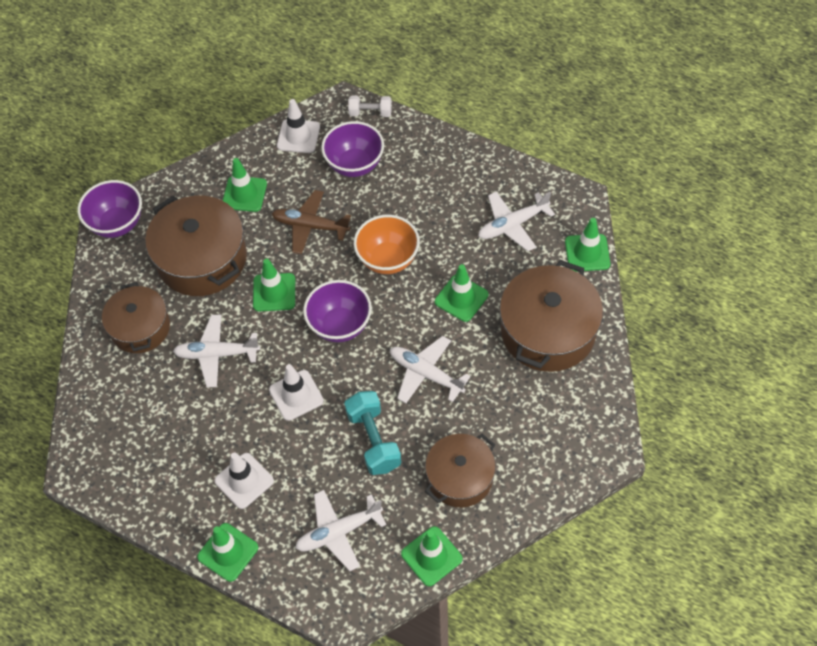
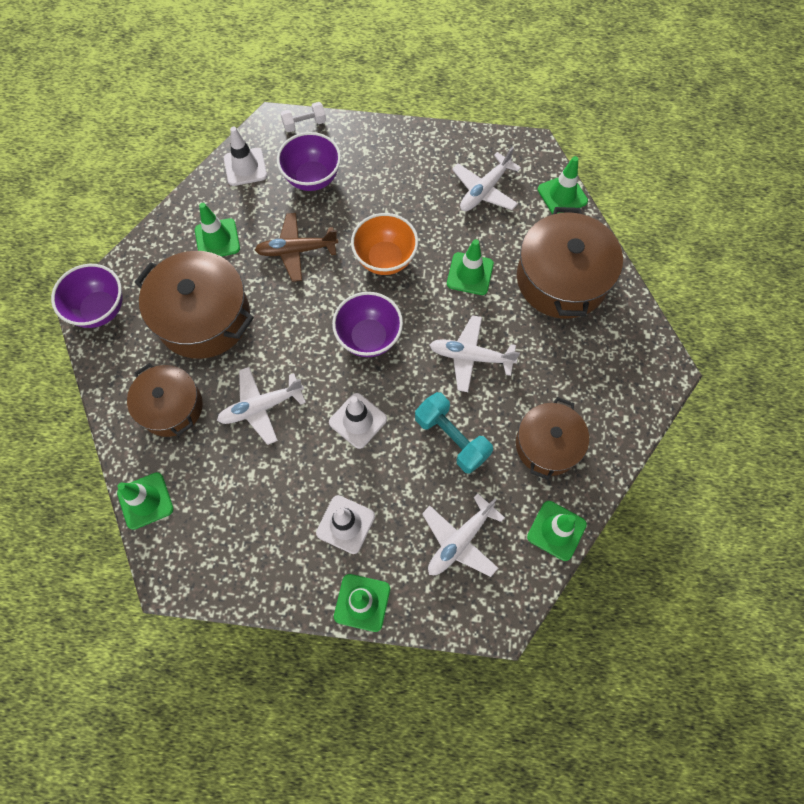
camera: 25 degrees left, 10 degrees up
green traffic cone [253,258,295,311] -> green traffic cone moved to [117,472,173,530]

